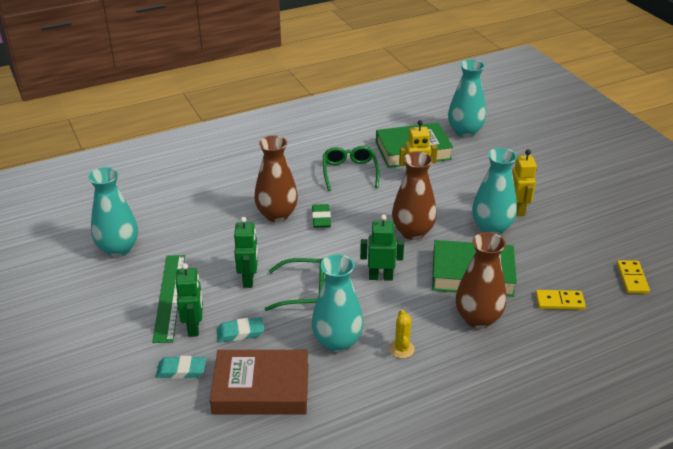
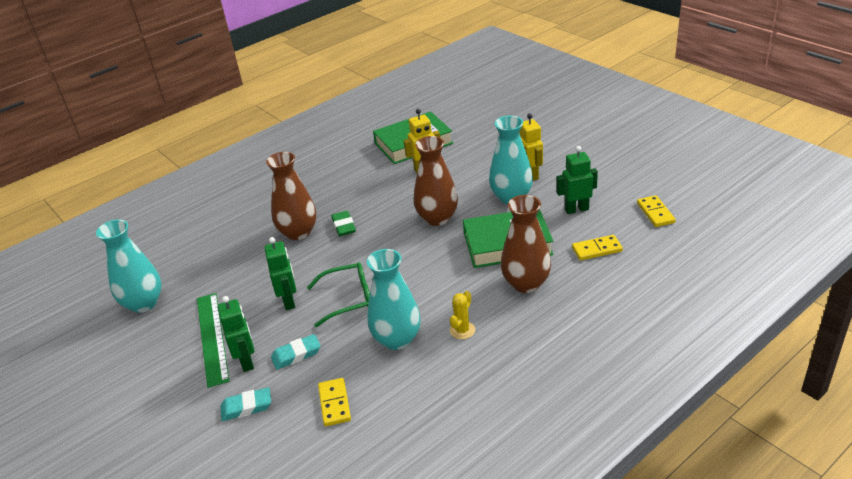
camera: 10 degrees left, 0 degrees up
brown book [210,350,308,415] -> yellow domino [318,378,351,426]
green glasses [323,146,380,191] -> none
green robot [360,214,404,281] -> green robot moved to [556,146,598,214]
yellow cactus [389,310,415,358] -> yellow cactus turned 45 degrees clockwise [450,291,475,339]
turquoise vase [448,59,486,138] -> none

